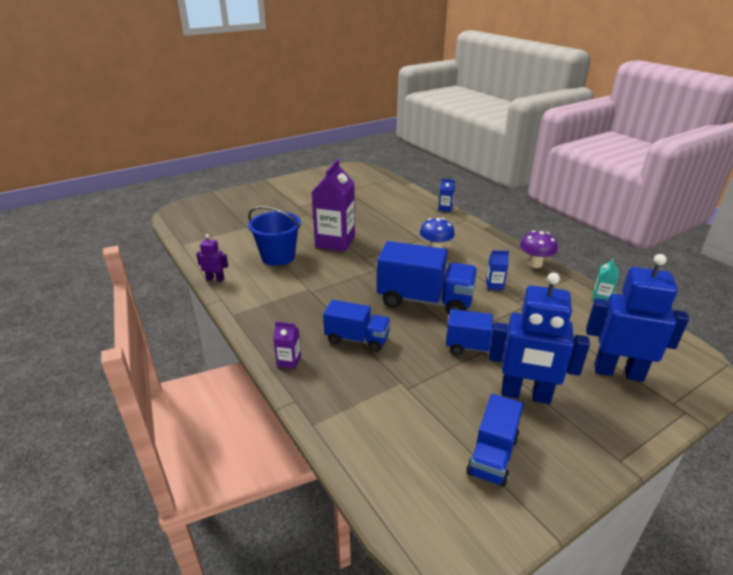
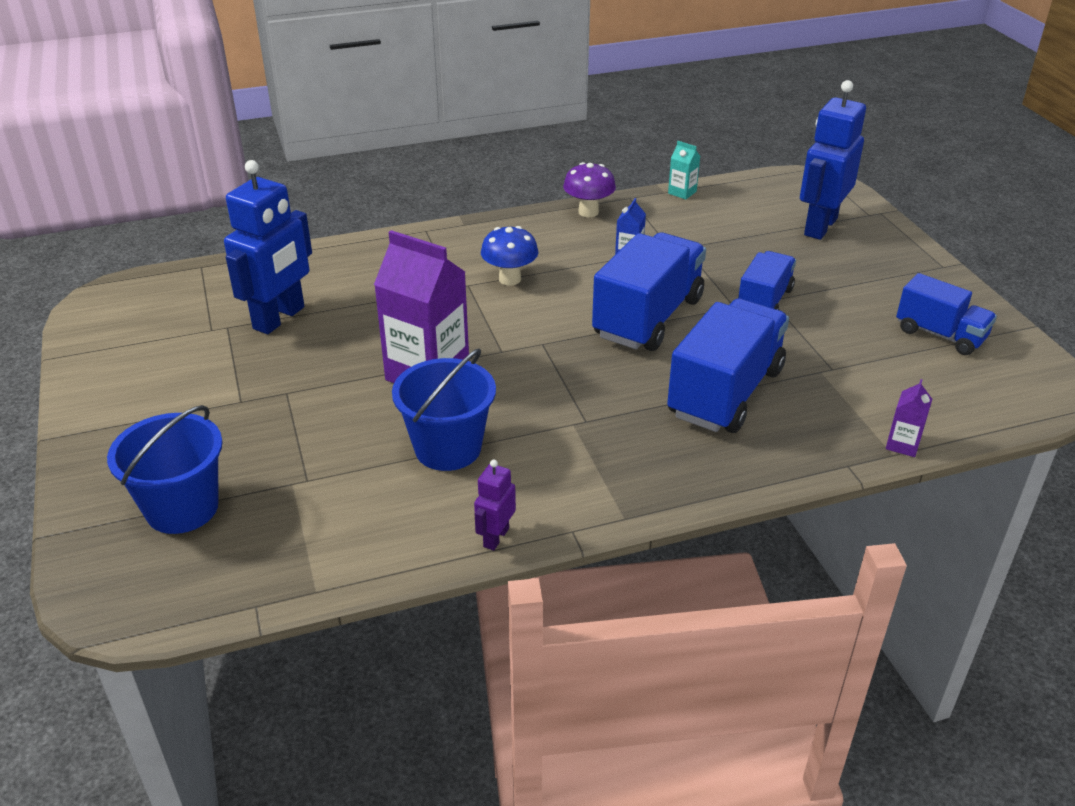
camera: 75 degrees left, 5 degrees up
purple carton [273,321,301,369] -> purple carton moved to [886,379,932,457]
blue truck [323,300,391,352] -> blue truck [667,298,789,433], size x1.66
blue carton [438,179,455,212] -> none
blue robot [489,272,590,404] -> blue robot moved to [224,160,312,334]
none -> blue bucket [107,405,223,534]

